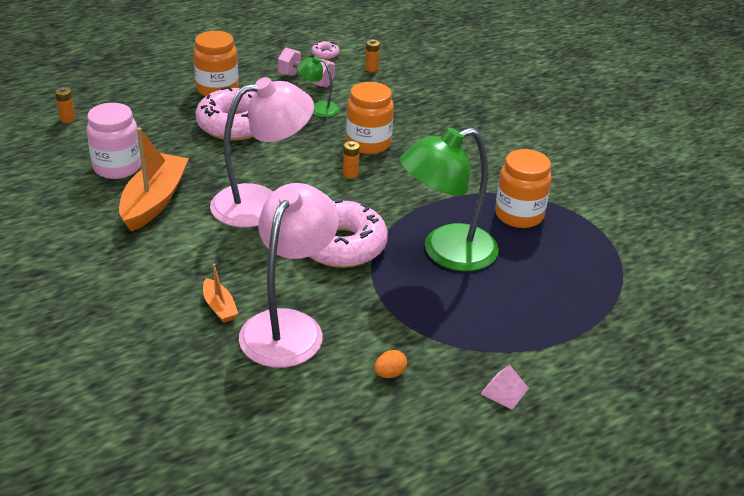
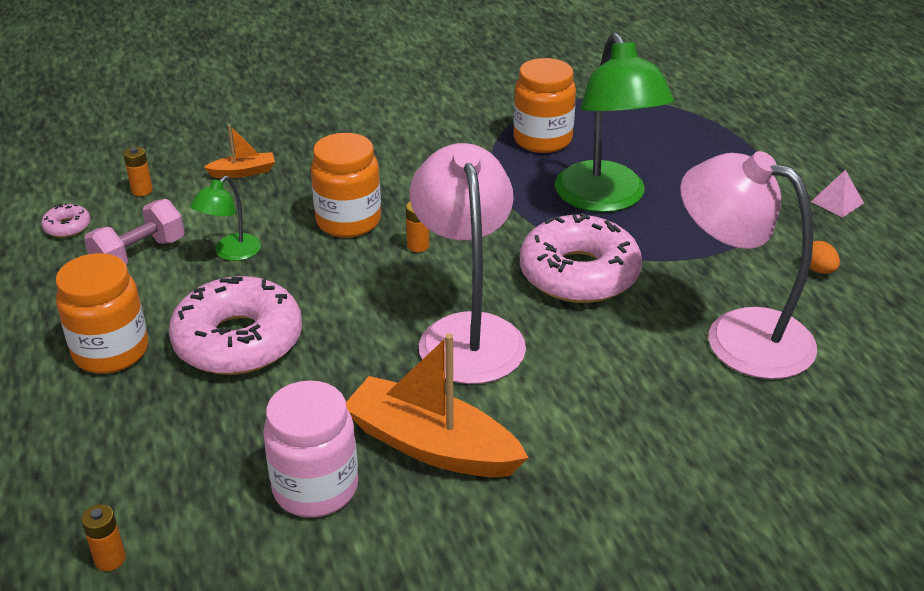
camera: 75 degrees left, 0 degrees up
orange boat [203,264,238,323] -> orange boat moved to [204,125,275,178]

